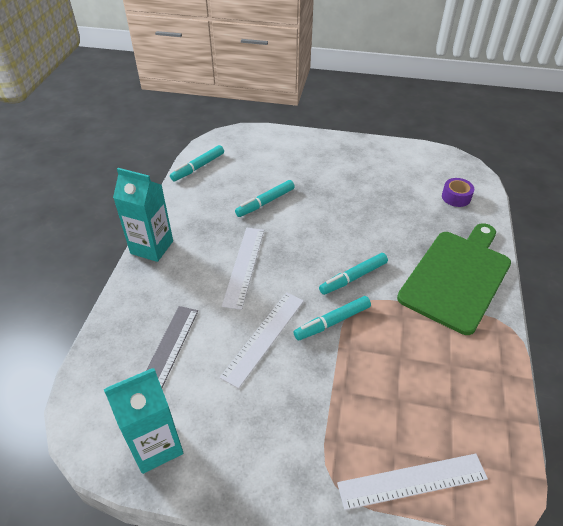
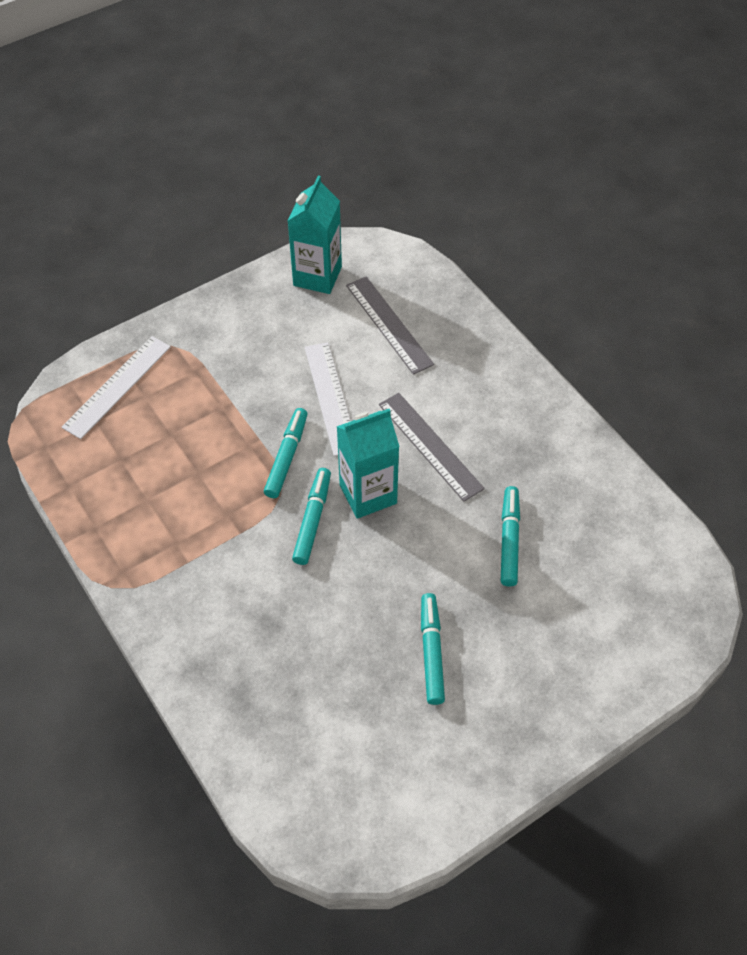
camera: 135 degrees right, 10 degrees up
turquoise carton [113,168,173,262] -> turquoise carton moved to [337,409,400,519]
turquoise marker [170,145,224,181] -> turquoise marker moved to [421,593,445,705]
white ruler [222,228,264,310] -> grey ruler [379,393,485,502]
green cutting board [397,223,511,335] -> none
purple tape [442,178,474,207] -> none

